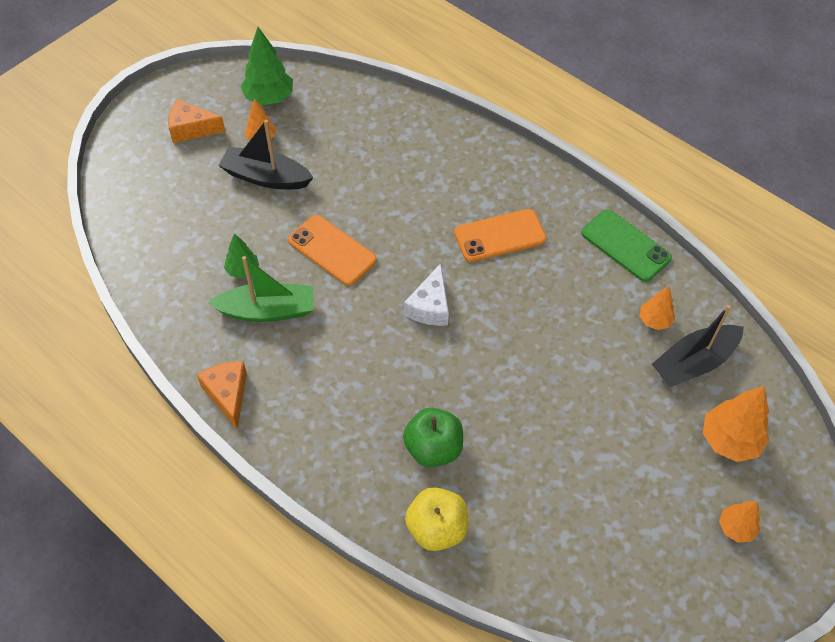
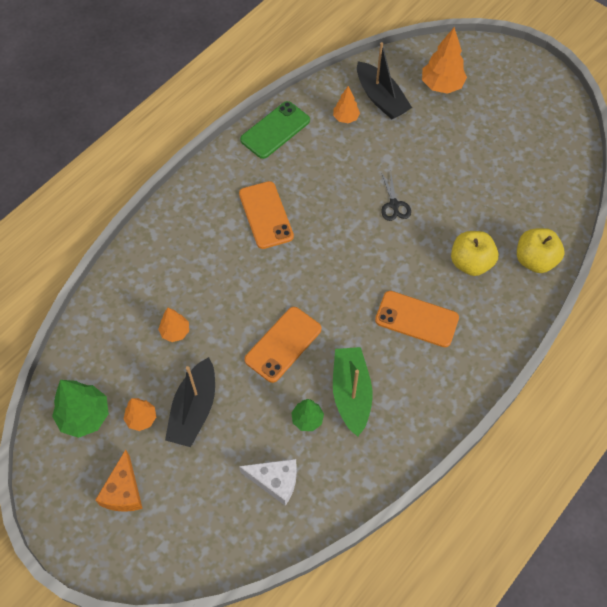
camera: 90 degrees left, 5 degrees up
orange cheese [197,362,247,430] -> none
green apple [403,408,463,467] -> yellow apple [451,231,498,276]
white cheese [404,263,449,326] -> white cheese moved to [239,459,297,506]
orange tree [719,501,760,543] -> orange tree moved to [158,308,189,342]
none -> orange phone [375,291,459,347]
none -> black scissors [381,173,411,221]

